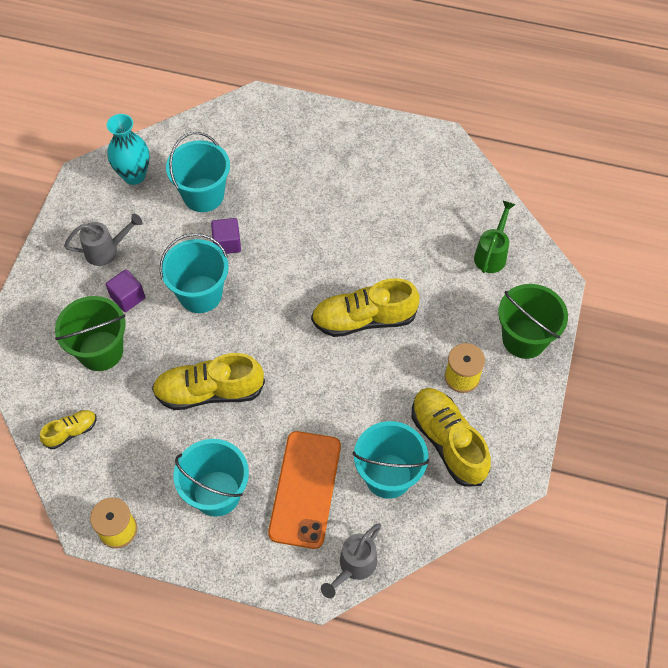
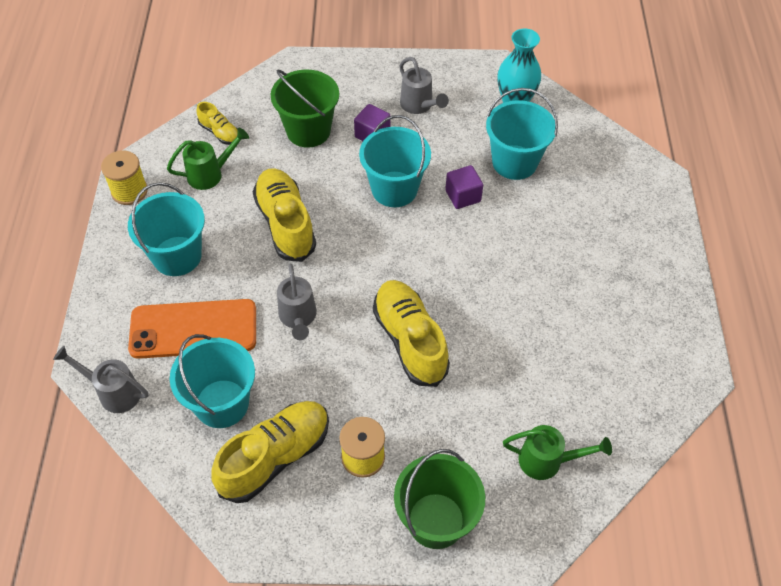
camera: 75 degrees right, 5 degrees down
none -> green watering can [167,128,249,190]
none -> grey watering can [277,264,317,340]

